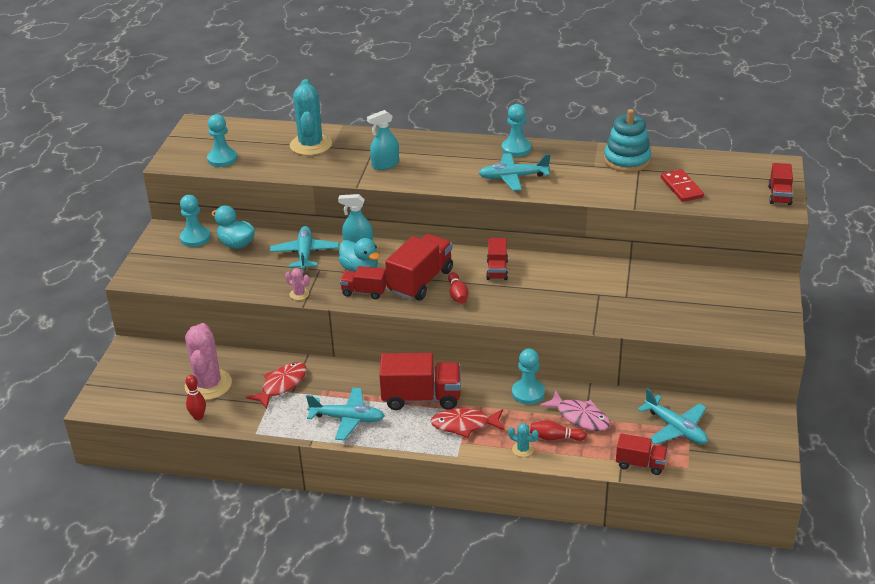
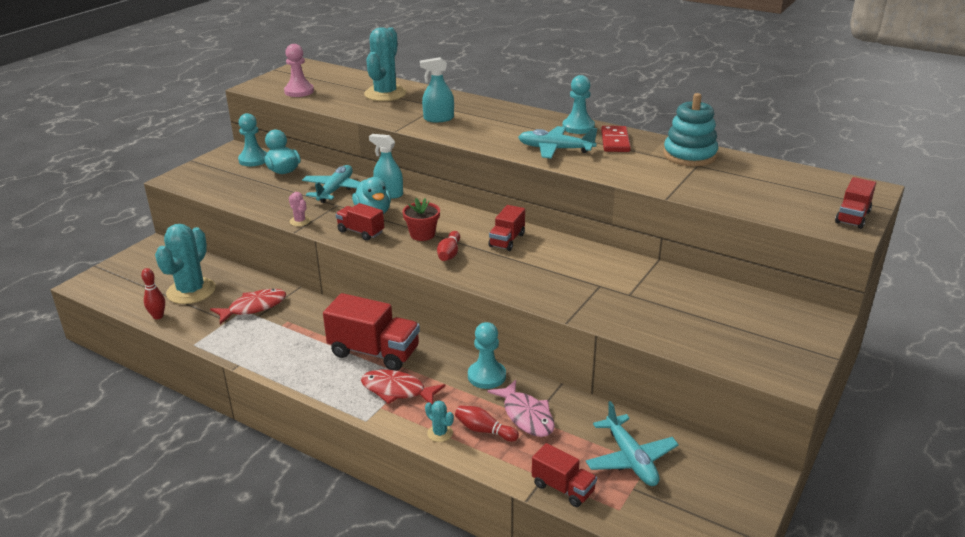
camera: 20 degrees right, 5 degrees down
pink cactus [185,323,232,400] -> turquoise cactus [155,224,216,304]
turquoise pawn [207,114,237,167] -> pink pawn [284,44,314,97]
turquoise plane [306,388,385,440] -> none
red truck [385,234,453,300] -> red flower pot [403,198,440,241]
red domino [661,169,704,202] -> red domino moved to [601,126,631,152]

